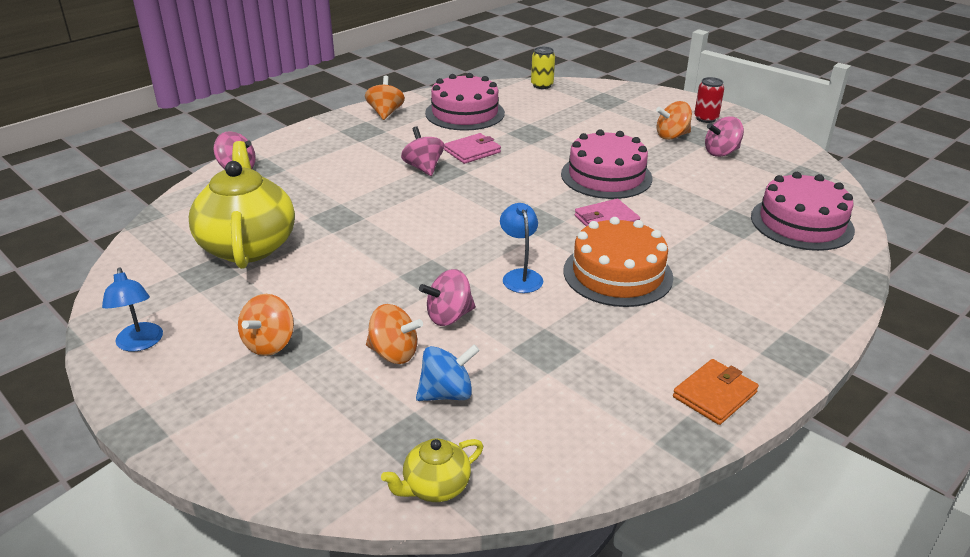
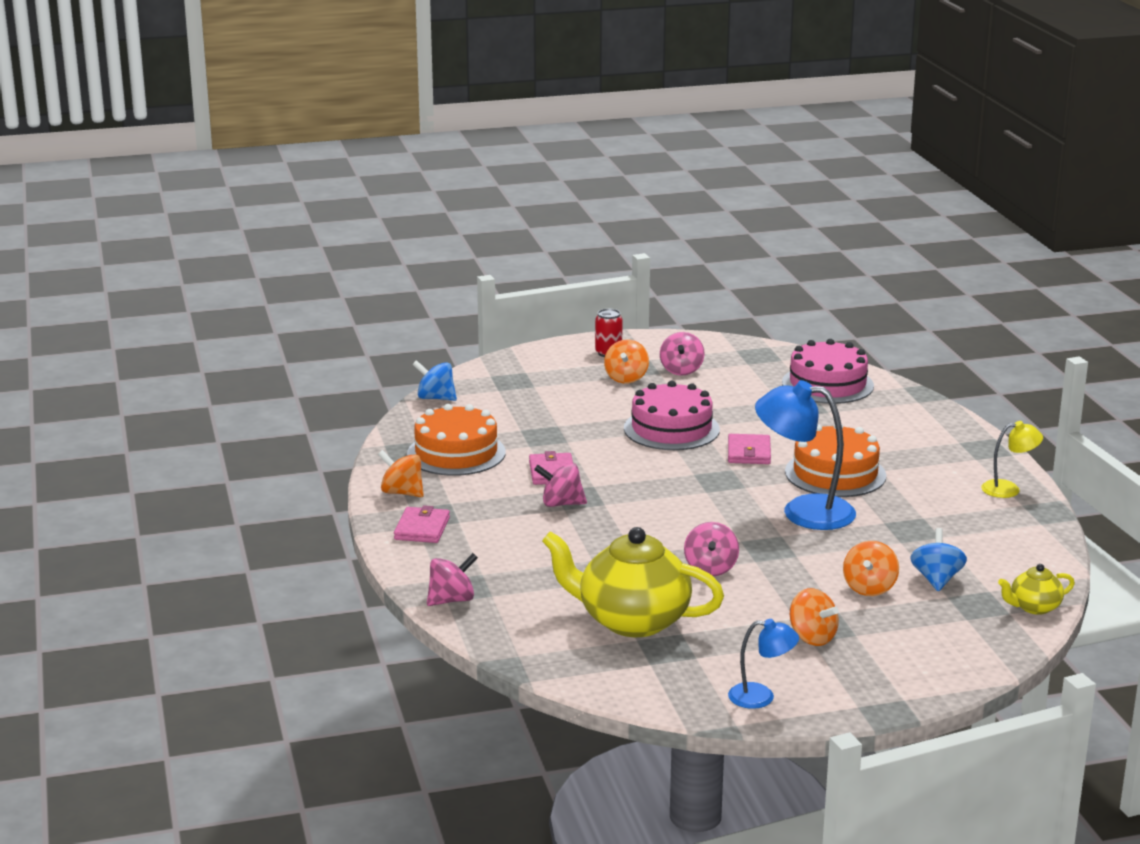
camera: 60 degrees left, 10 degrees down
orange spinning top [366,304,423,364] -> orange spinning top turned 150 degrees clockwise [843,541,899,596]
yellow teapot [381,438,483,502] -> yellow teapot turned 75 degrees clockwise [998,564,1075,615]
pink spinning top [419,269,476,326] -> pink spinning top moved to [684,522,739,576]
pink cake [425,73,505,131] -> orange cake [407,404,506,476]
blue lamp [500,203,543,293] -> blue lamp [755,380,856,530], size x1.85
yellow can [531,47,555,89] -> blue spinning top [412,360,457,401]
orange wallet [673,359,759,425] -> yellow lamp [981,421,1043,498]
none -> pink wallet [394,505,450,543]

